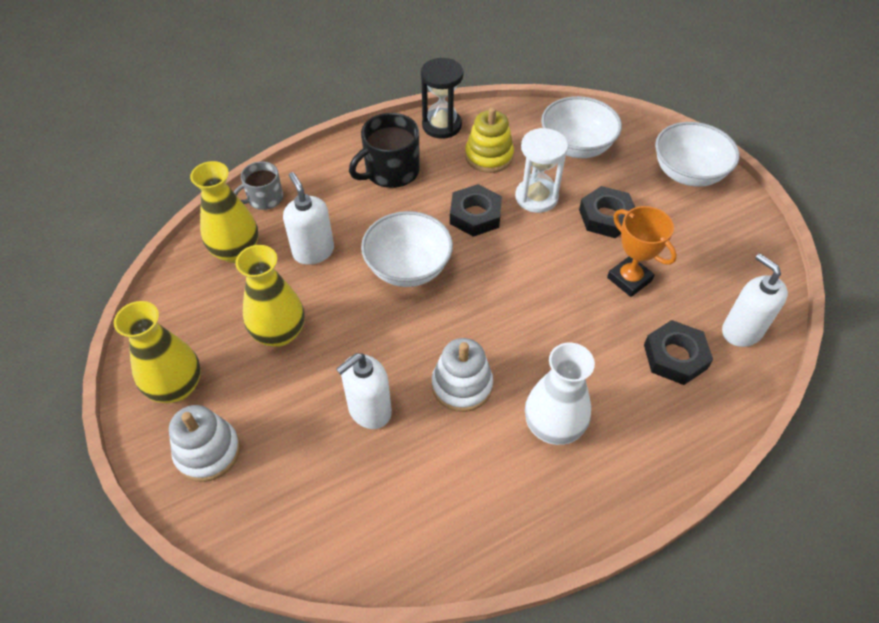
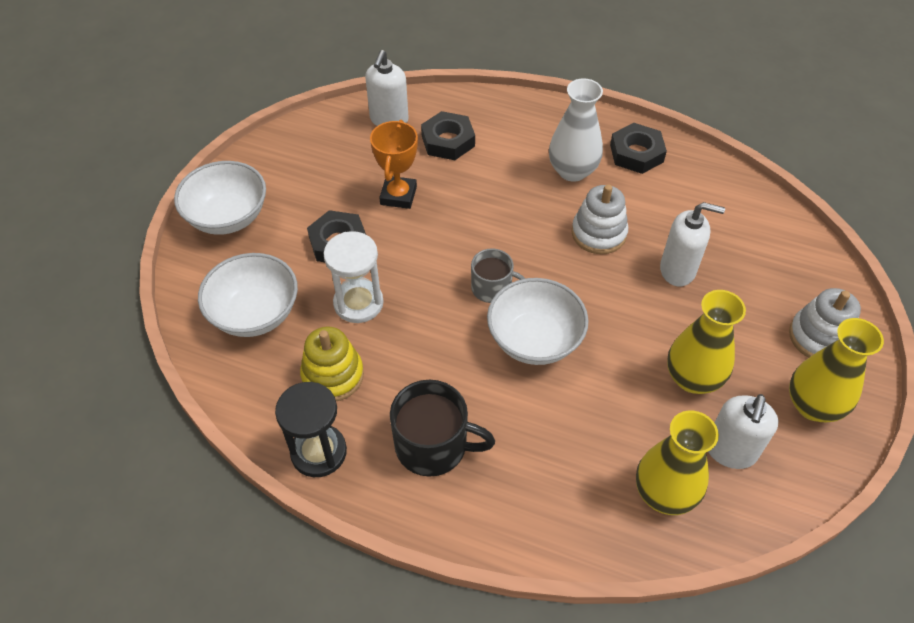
camera: 130 degrees left, 0 degrees up
grey mug [234,161,283,210] -> grey mug moved to [471,249,526,303]
white soap dispenser [283,172,334,265] -> white soap dispenser moved to [708,394,778,469]
black nut [450,184,502,237] -> black nut moved to [610,123,667,174]

